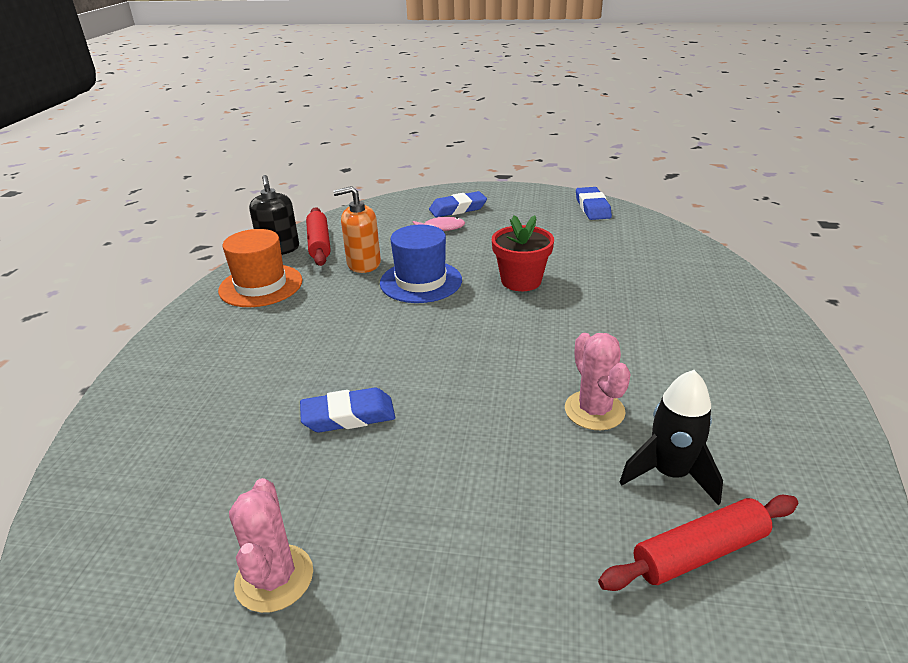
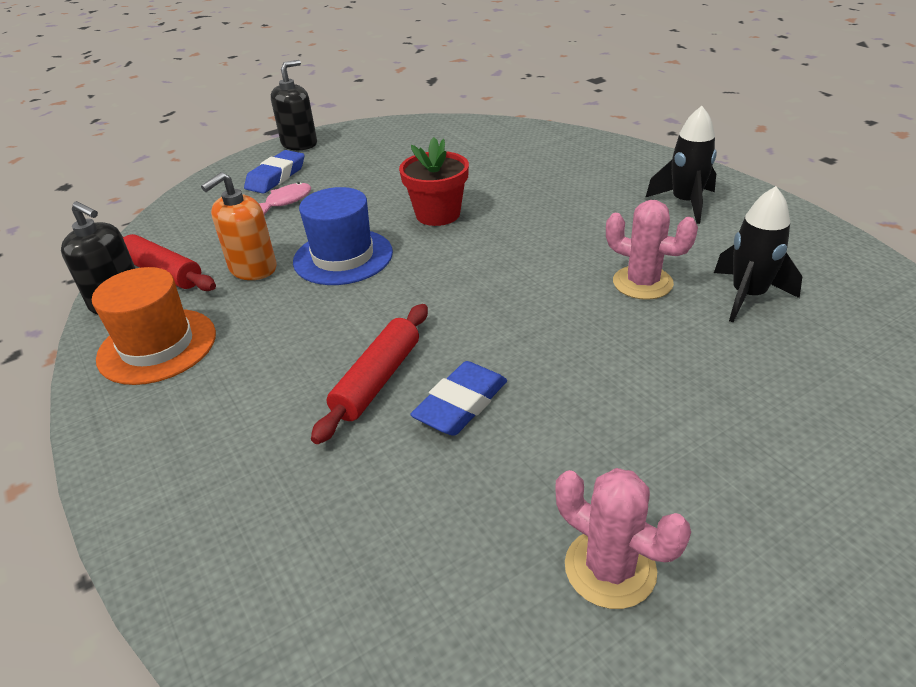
camera: 40 degrees left, 5 degrees up
blue eraser [576,187,612,220] -> none
red rolling pin [598,494,798,591] -> red rolling pin moved to [311,304,428,444]
none -> black soap dispenser [271,60,317,150]
none -> black rocket [645,106,717,224]

